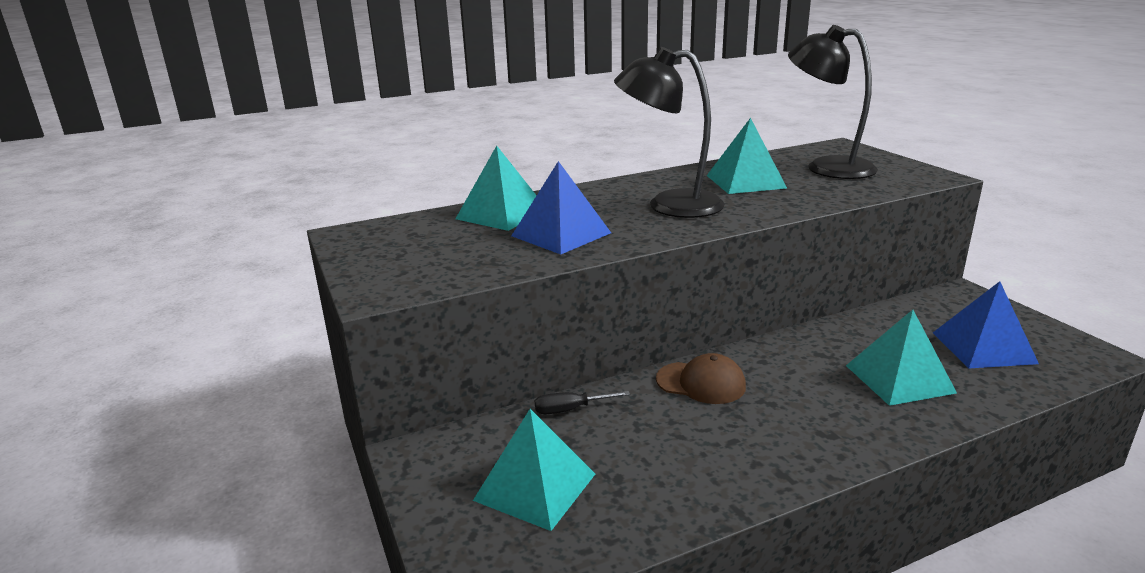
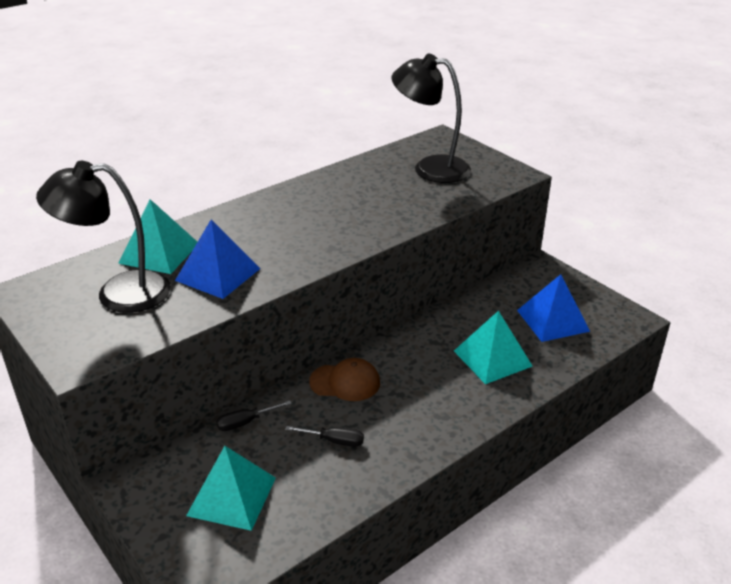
camera: 15 degrees left, 10 degrees up
black lamp [614,47,724,218] -> black lamp moved to [36,161,171,313]
turquoise pyramid [707,118,787,194] -> none
none -> black screwdriver [285,426,364,447]

